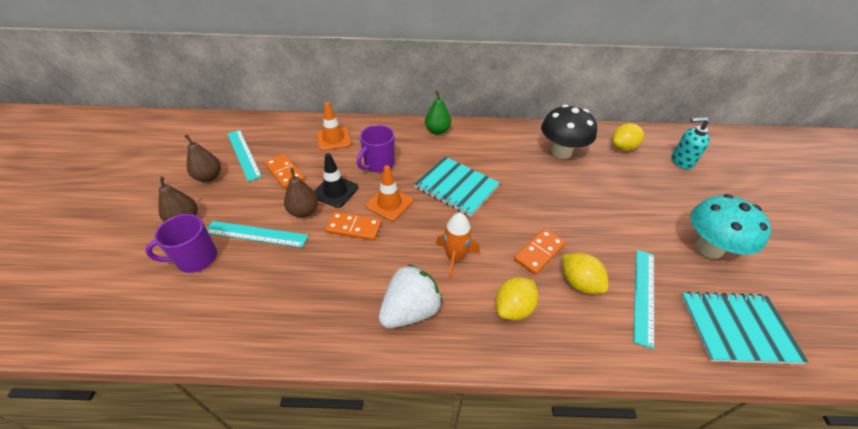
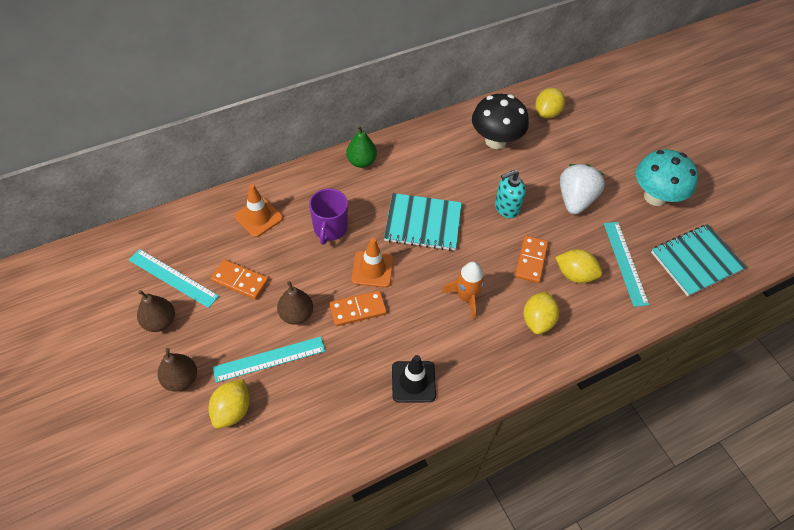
camera: 30 degrees left, 10 degrees up
purple mug [145,214,217,273] -> yellow lemon [208,379,250,429]
black traffic cone [314,153,358,208] -> black traffic cone moved to [392,355,436,403]
white strawberry [379,264,442,328] -> white strawberry moved to [560,164,605,215]
turquoise soap dispenser [671,117,710,169] -> turquoise soap dispenser moved to [495,170,526,218]

